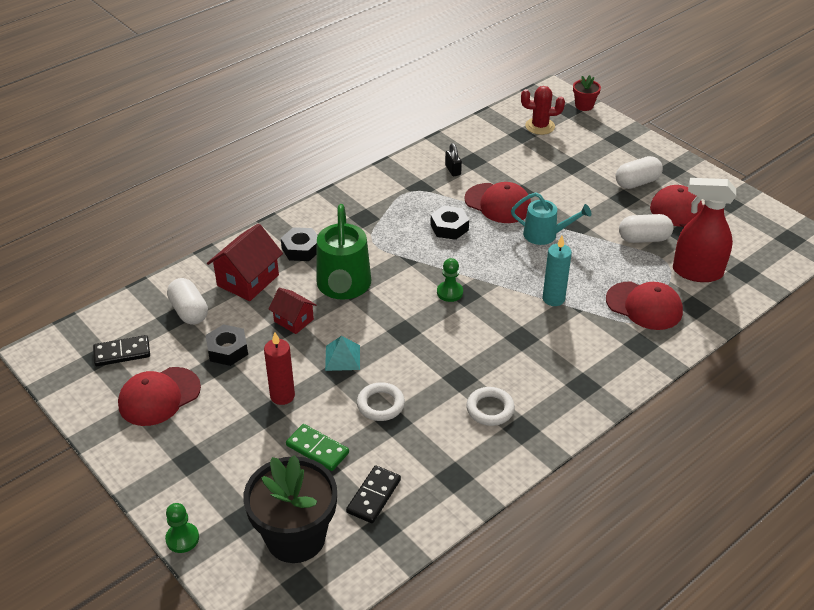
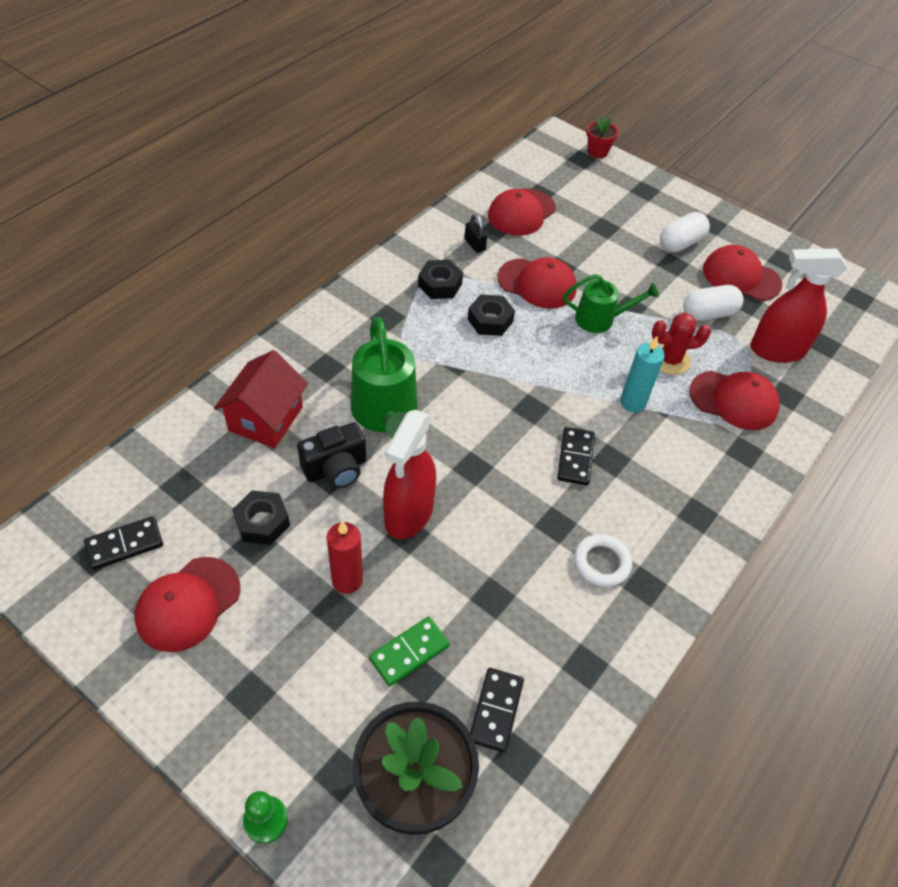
camera: 15 degrees left, 10 degrees up
white capsule [167,278,208,325] -> none
red house [269,288,316,334] -> black camera [297,422,366,488]
black nut [281,227,318,261] -> black nut moved to [418,260,463,299]
green domino [286,424,349,471] -> green domino turned 60 degrees counterclockwise [369,616,450,686]
turquoise pyramid [325,336,360,371] -> red spray bottle [383,410,436,539]
white ring [357,382,405,421] -> none
green pawn [437,258,463,302] -> none
turquoise watering can [511,192,591,245] -> green watering can [563,274,659,333]
red cactus [521,86,565,135] -> red cactus moved to [652,313,711,375]
none -> red cap [488,189,556,236]
none -> black domino [557,427,595,485]

